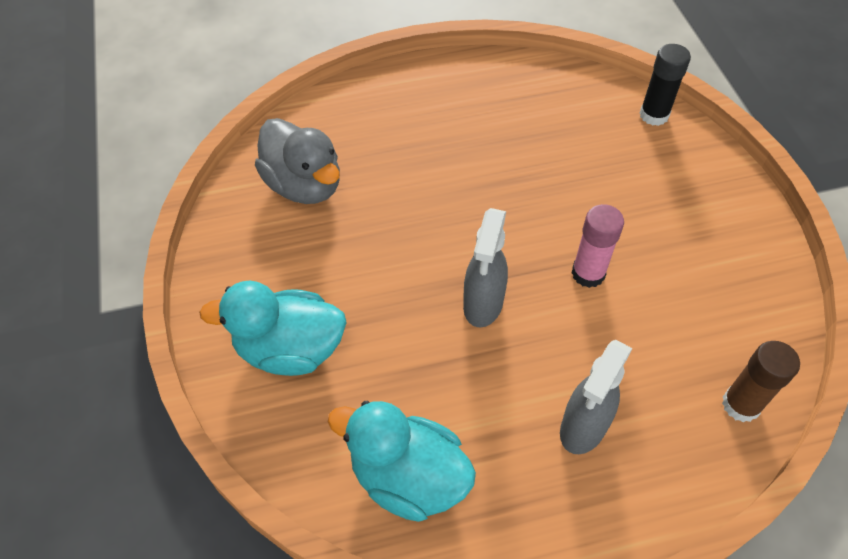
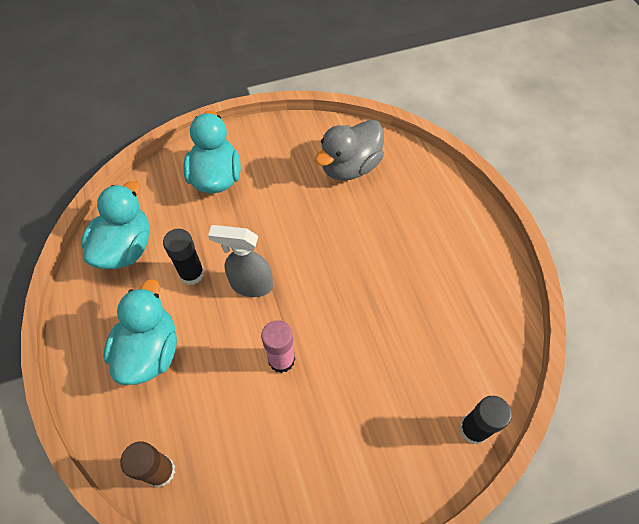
camera: 85 degrees right, 5 degrees up
grey spray bottle [560,340,632,454] -> turquoise duck [103,279,177,385]
none -> black glue stick [163,229,205,285]

